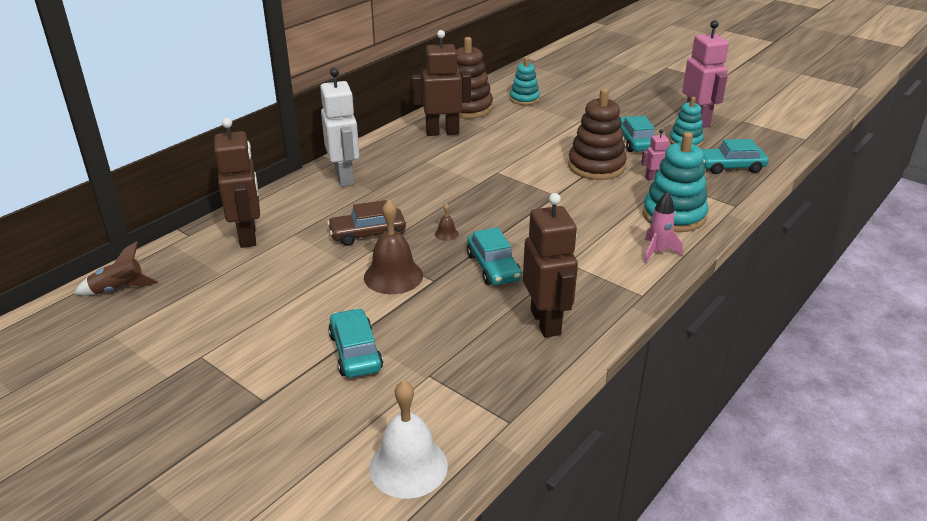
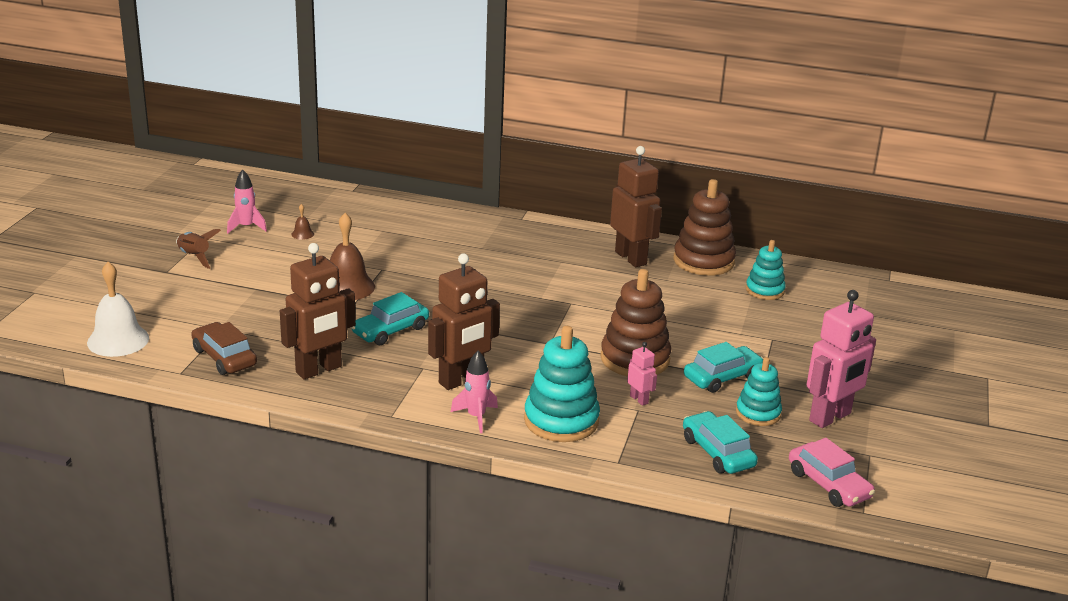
camera: 65 degrees right, 5 degrees down
brown rocket [74,241,158,296] -> brown rocket moved to [176,229,221,269]
brown robot [214,118,260,248] -> brown robot moved to [428,253,500,390]
white robot [320,68,360,187] -> none
brown car [327,200,406,246] -> brown car moved to [191,322,257,375]
turquoise car [328,308,383,378] -> none
brown bell [435,203,459,241] -> brown bell moved to [291,204,314,240]
none -> pink rocket [227,169,267,234]
none -> pink car [789,438,875,507]

